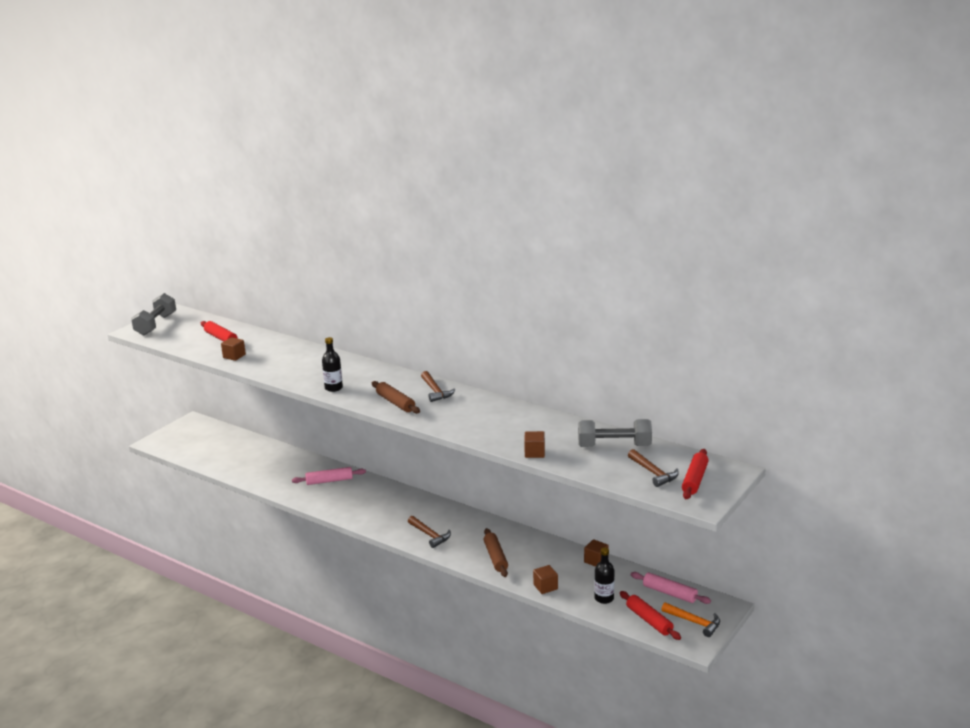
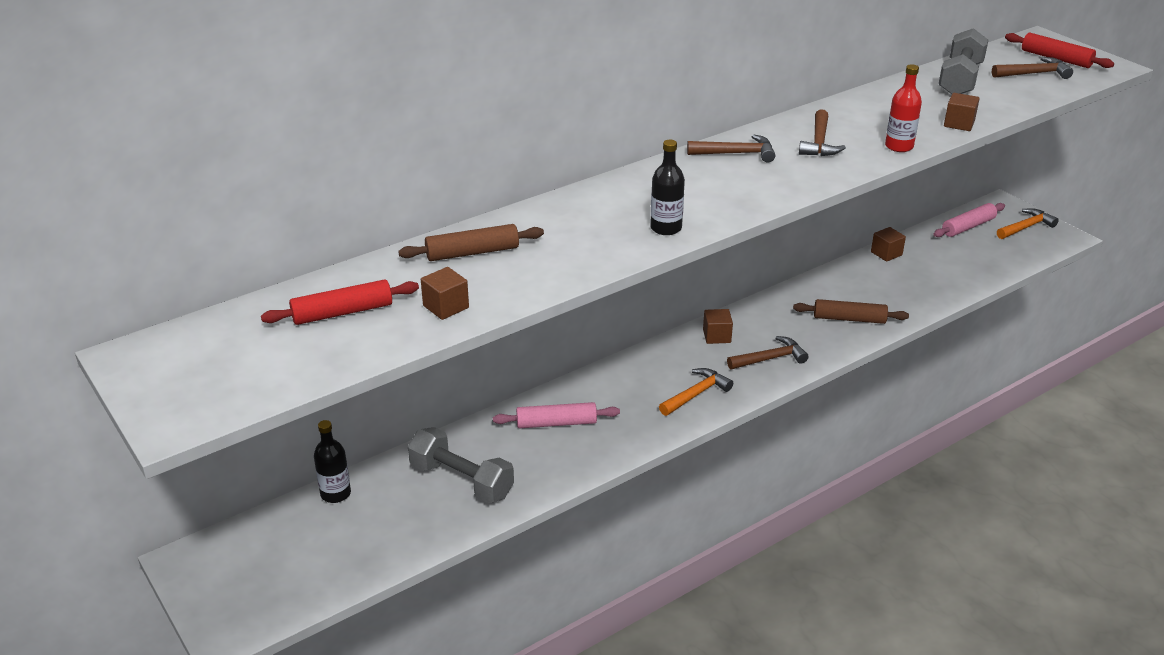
camera: 70 degrees left, 10 degrees up
grey dumbbell [131,293,176,335] -> grey dumbbell moved to [408,427,514,503]
pink rolling pin [292,467,366,485] -> pink rolling pin turned 75 degrees clockwise [493,402,620,428]
brown rolling pin [372,381,420,414] -> brown rolling pin moved to [398,224,544,261]
brown cube [533,565,558,594] -> brown cube moved to [703,309,733,344]
black bottle [594,548,614,604] -> black bottle moved to [314,420,351,503]
red rolling pin [620,591,681,640] -> none
none -> orange hammer [659,368,733,416]
none -> brown hammer [799,109,846,156]
none -> red bottle [885,64,922,152]

